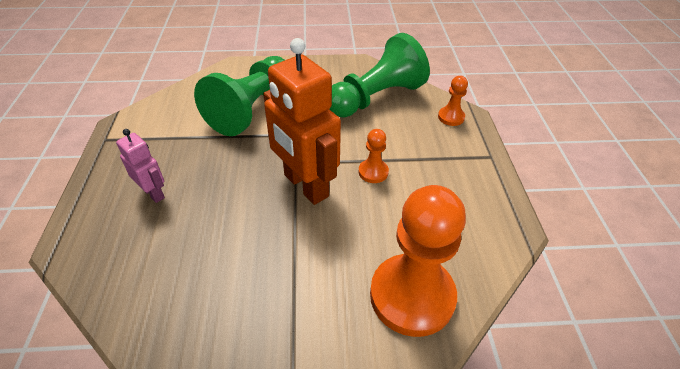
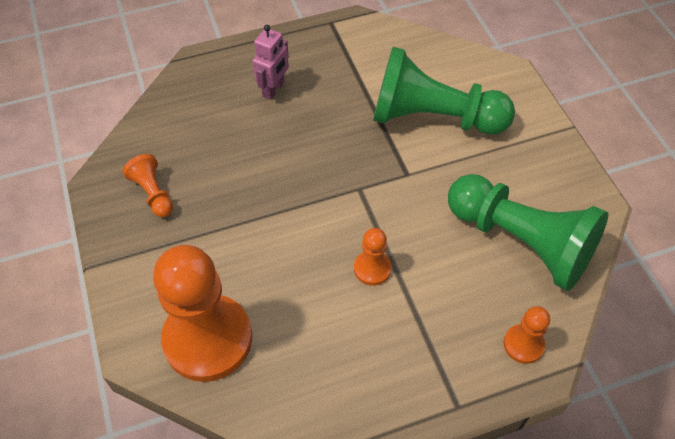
camera: 75 degrees right, 10 degrees up
orange robot [263,38,341,205] -> none
none -> orange pawn [122,154,173,217]

